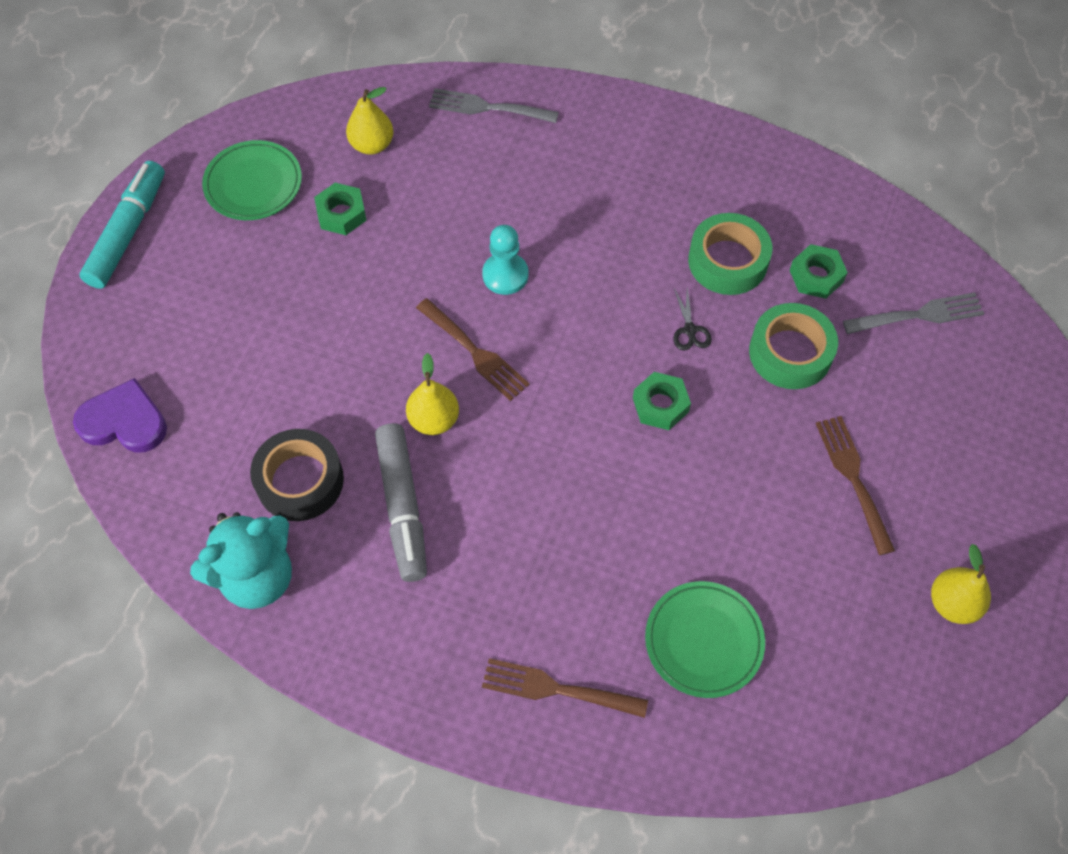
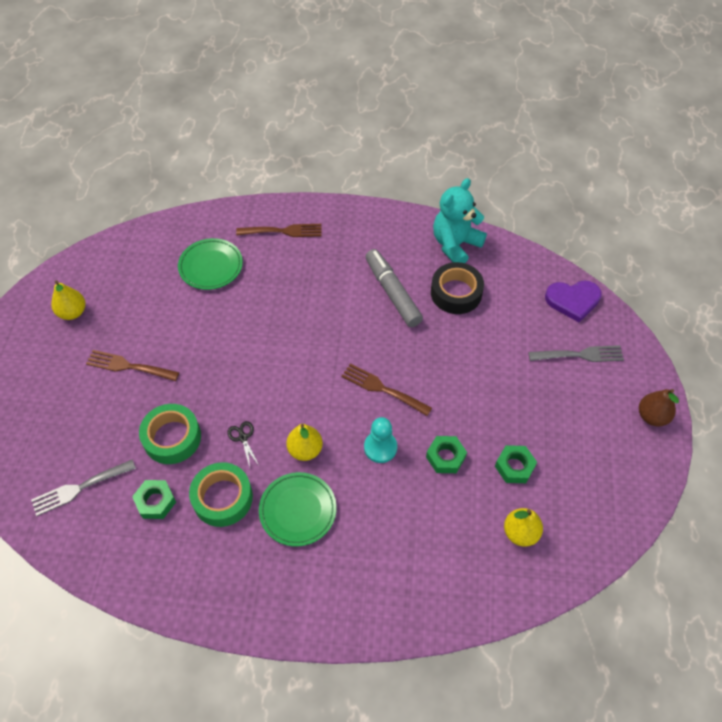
camera: 165 degrees right, 5 degrees down
turquoise marker [79,161,165,289] -> brown pear [639,389,679,426]
green plate [202,140,302,220] -> green plate moved to [259,472,337,546]
yellow pear [406,353,459,435] -> yellow pear moved to [286,424,323,461]
grey fork [429,88,559,123] -> grey fork moved to [528,345,624,362]
green nut [633,372,691,430] -> green nut moved to [426,436,467,473]
brown fork [816,416,895,555] -> brown fork turned 135 degrees clockwise [86,350,179,381]

